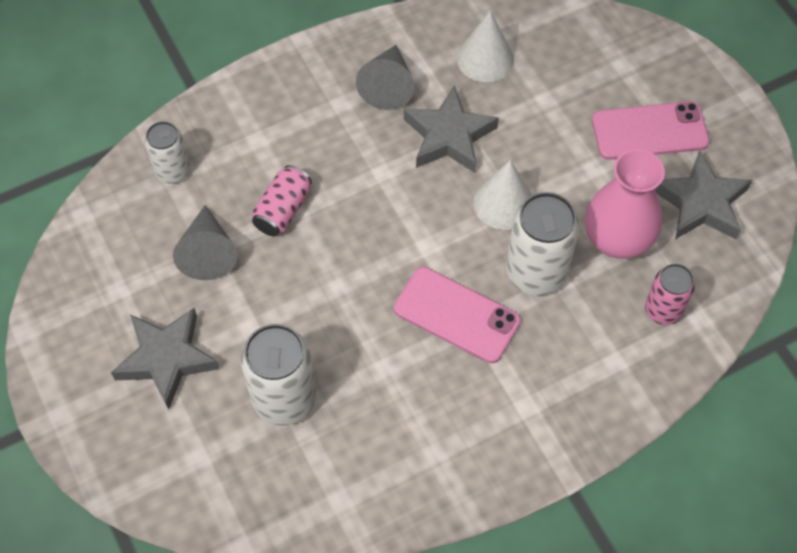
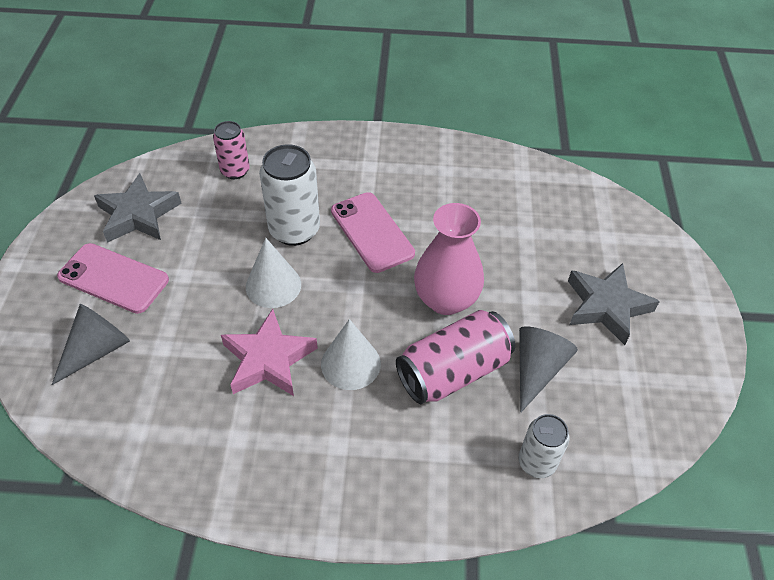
camera: 150 degrees left, 10 degrees down
white can [241,324,316,426] -> none
pink can [252,165,312,236] -> pink can [396,310,515,404], size x1.64
grey cone [356,45,415,110] -> grey cone moved to [52,304,130,385]
grey star [404,86,499,173] -> pink star [221,309,318,396]
white cone [457,11,514,82] -> white cone moved to [321,319,381,390]
pink vase [585,149,665,259] -> pink vase moved to [414,203,484,315]

